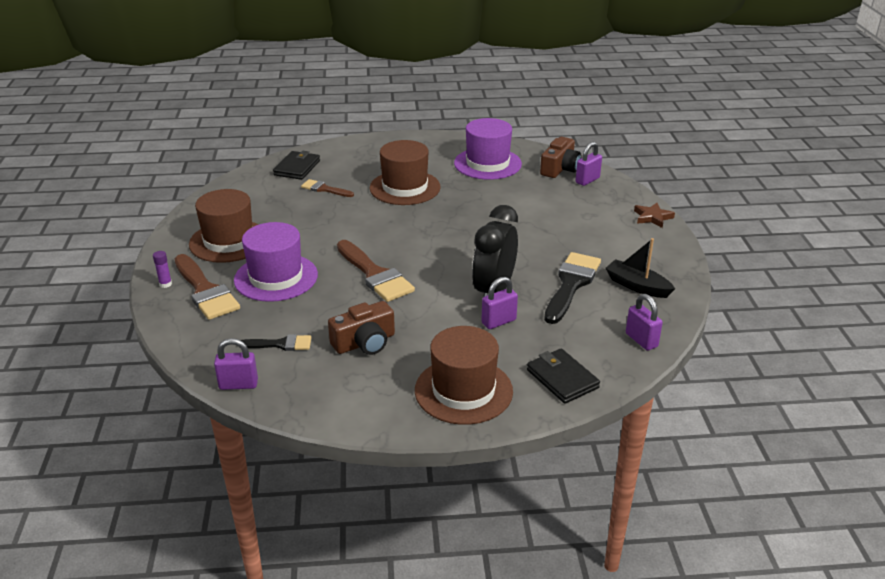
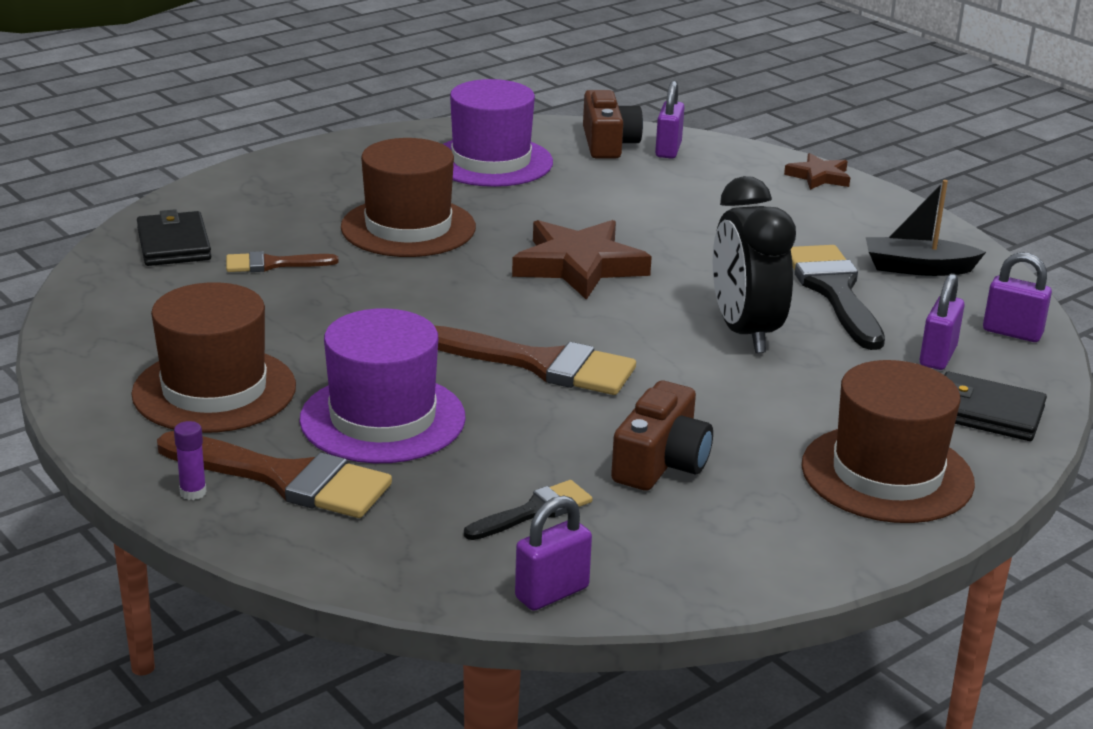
camera: 35 degrees left, 5 degrees down
purple padlock [481,277,518,329] -> purple padlock moved to [920,273,965,370]
none -> brown star [512,220,652,300]

